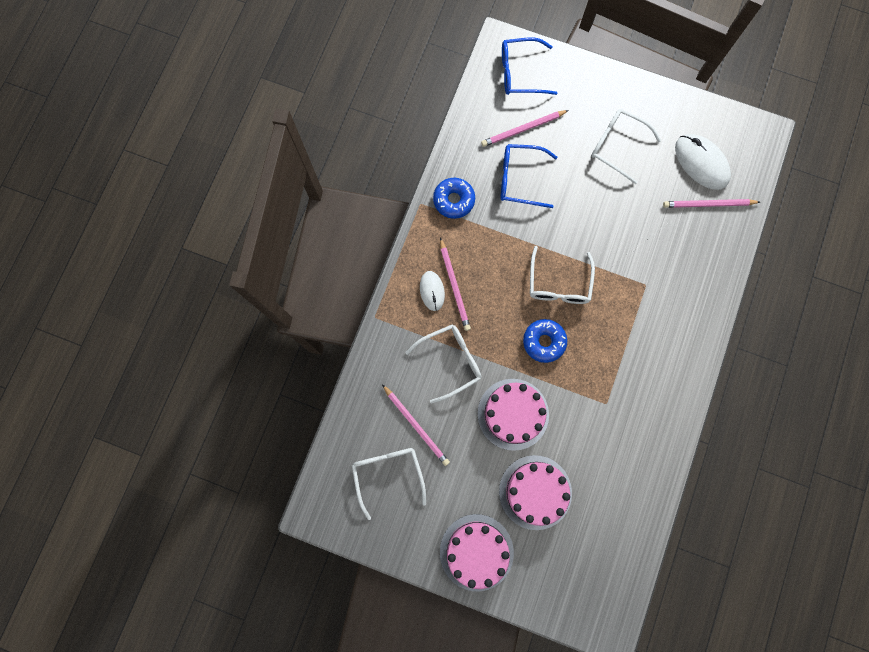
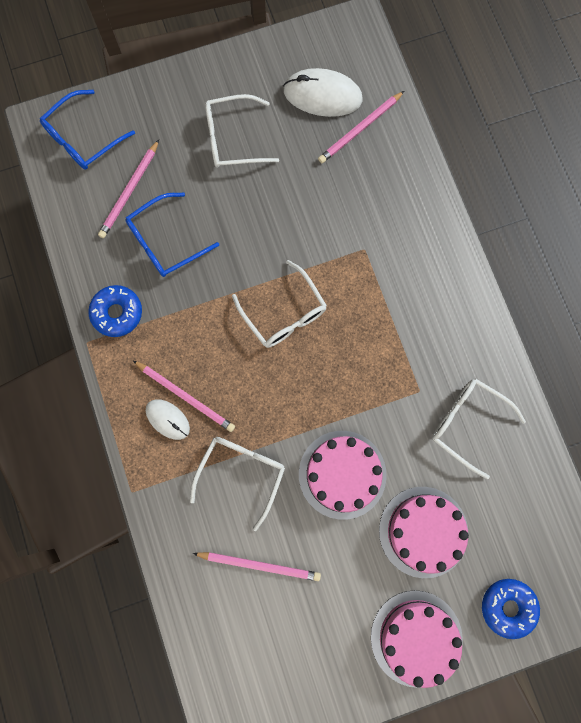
camera: 40 degrees left, 0 degrees up
white glasses [352,448,426,520] -> white glasses moved to [432,379,526,479]
blue donut [523,319,567,363] -> blue donut moved to [482,579,540,639]

